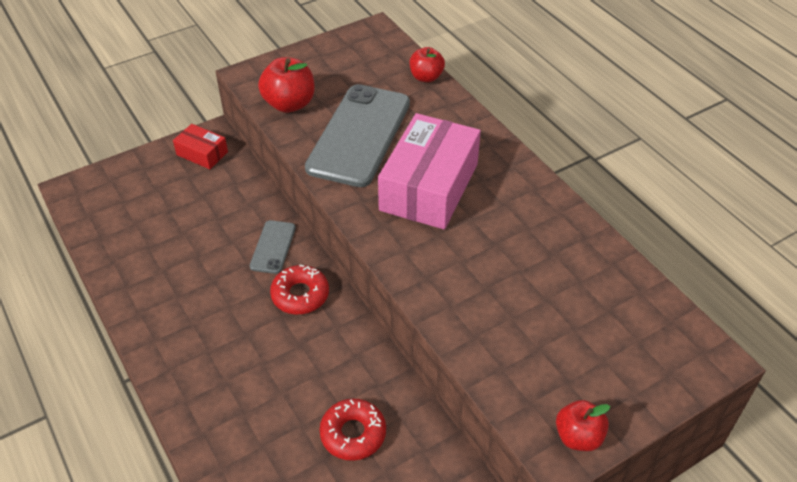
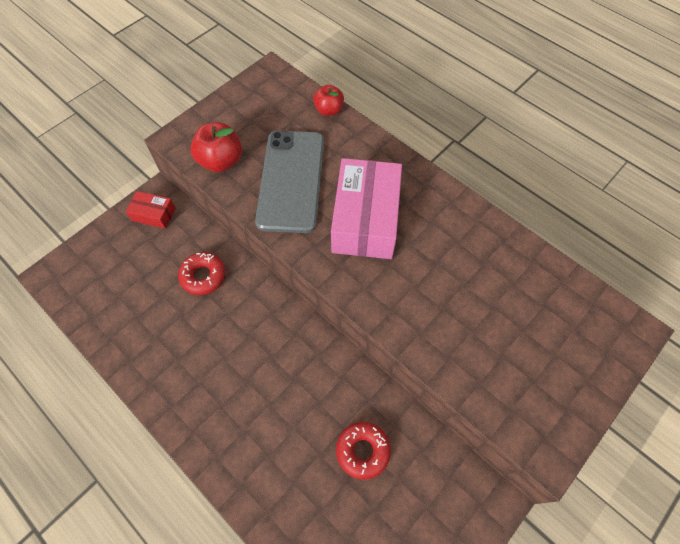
camera: 15 degrees left, 15 degrees up
grey phone [250,220,296,274] -> none
red donut [270,265,329,314] -> red donut moved to [178,252,225,295]
red apple [556,400,610,451] -> none

